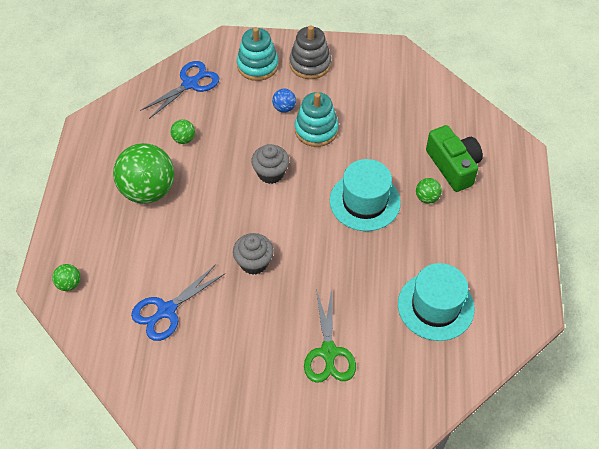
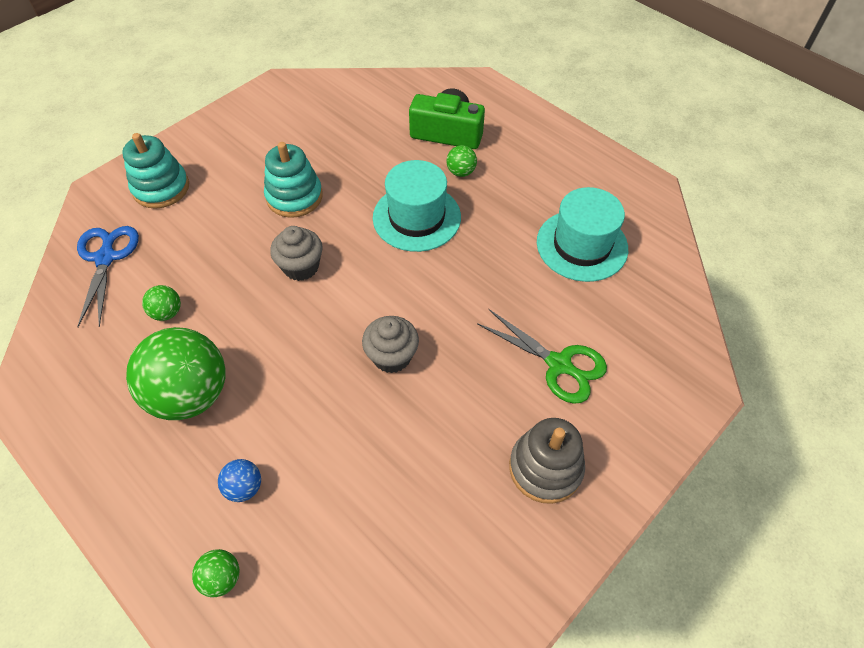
camera: 50 degrees left, 0 degrees up
blue scissors [131,264,225,341] -> none
blue ball [272,89,296,113] -> blue ball moved to [218,459,261,502]
grey stacking toy [289,25,331,79] -> grey stacking toy moved to [509,418,585,504]

